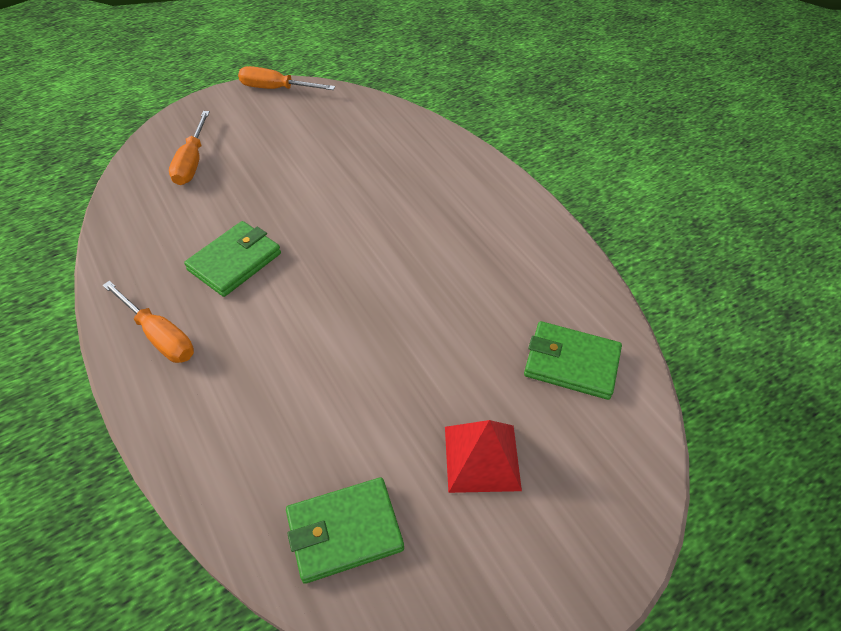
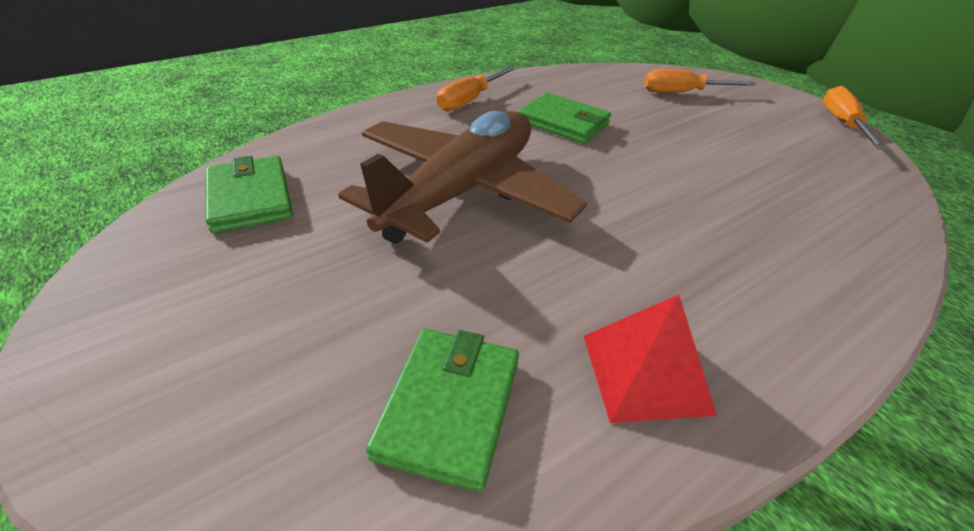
camera: 85 degrees right, 10 degrees down
red pyramid [445,420,522,493] -> red pyramid moved to [584,295,717,423]
none -> brown plane [338,111,587,244]

